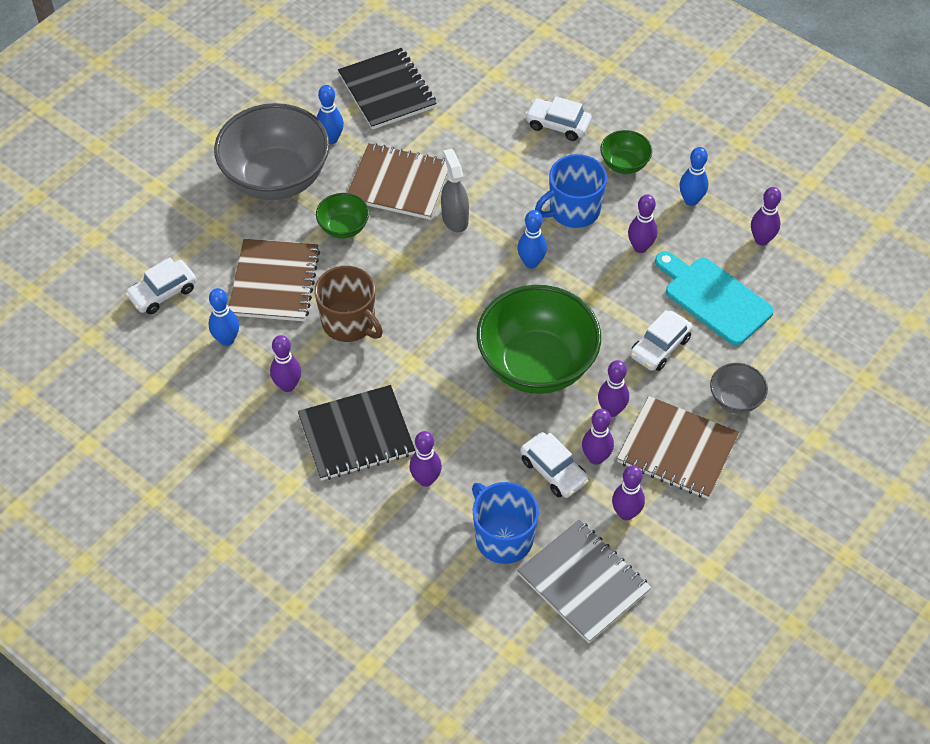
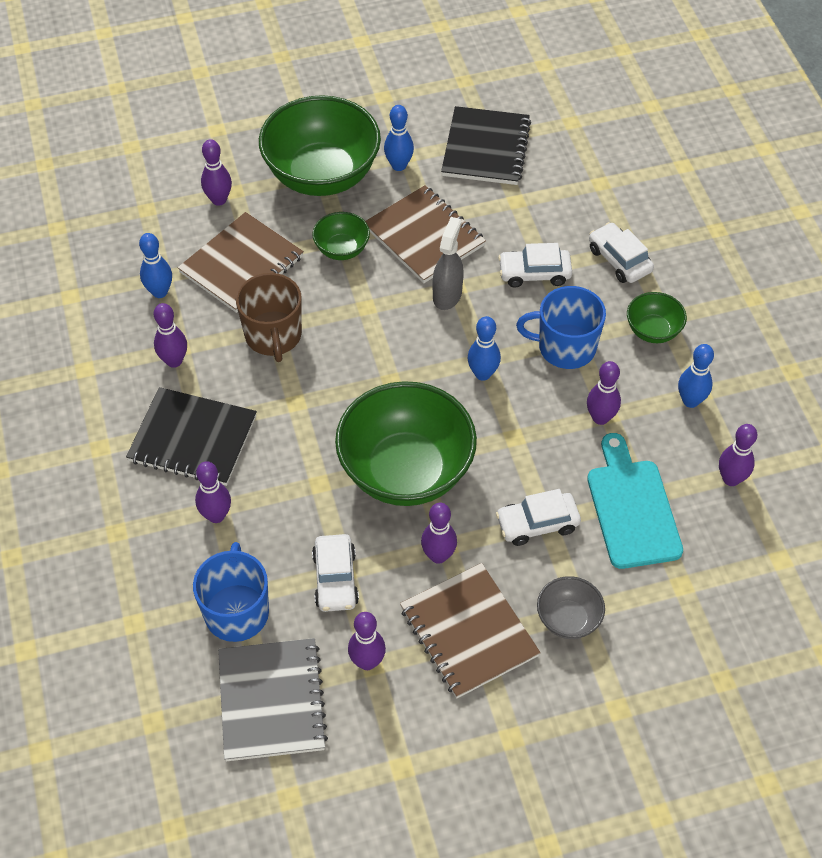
camera: 35 degrees right, 0 degrees up
white car [125,258,196,314] -> white car moved to [498,243,572,288]
grey bowl [214,103,330,200] -> green bowl [259,95,381,196]
purple bowling pin [582,409,614,465] -> purple bowling pin moved to [201,139,232,206]

